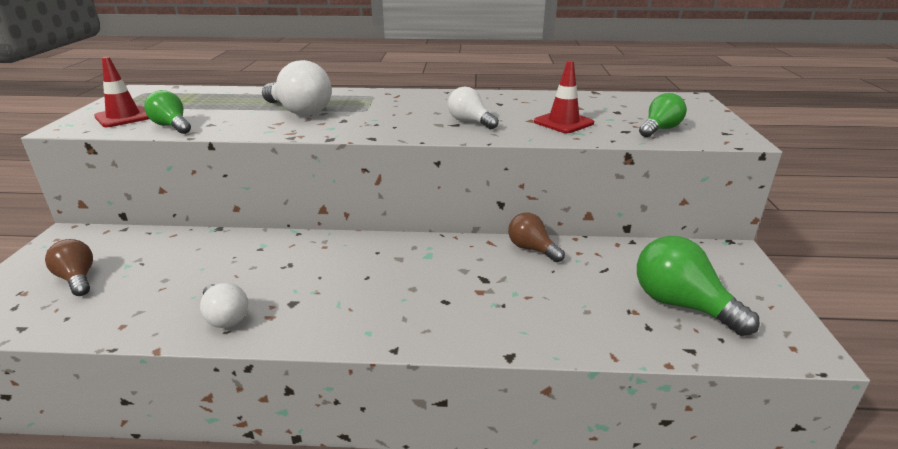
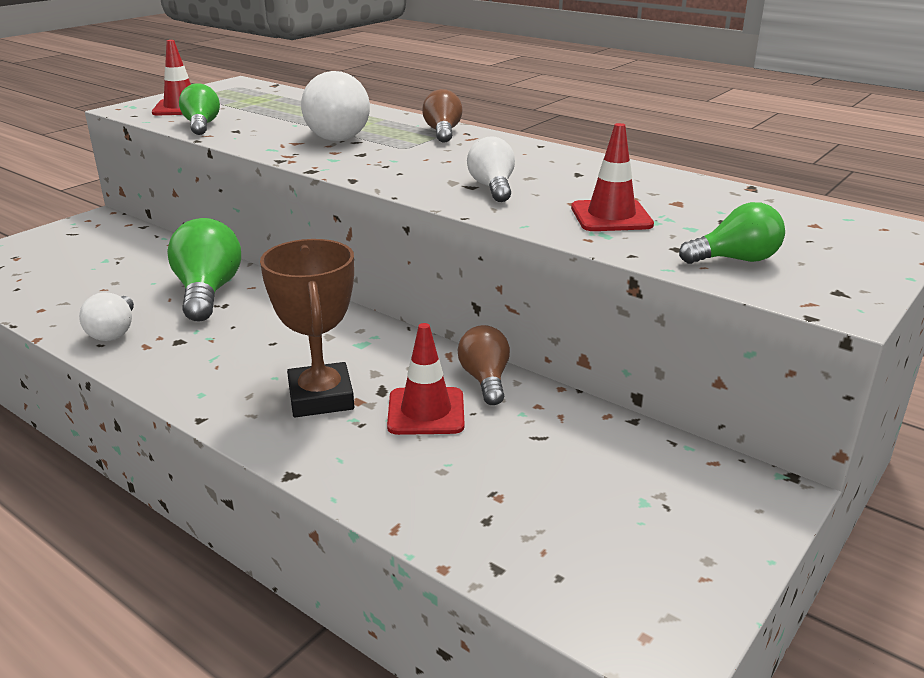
camera: 35 degrees right, 0 degrees up
brown light bulb [45,239,93,296] -> brown light bulb moved to [422,89,463,143]
green light bulb [637,236,760,336] -> green light bulb moved to [167,218,241,322]
none -> brown trophy [260,239,354,417]
none -> red traffic cone [387,323,465,435]

